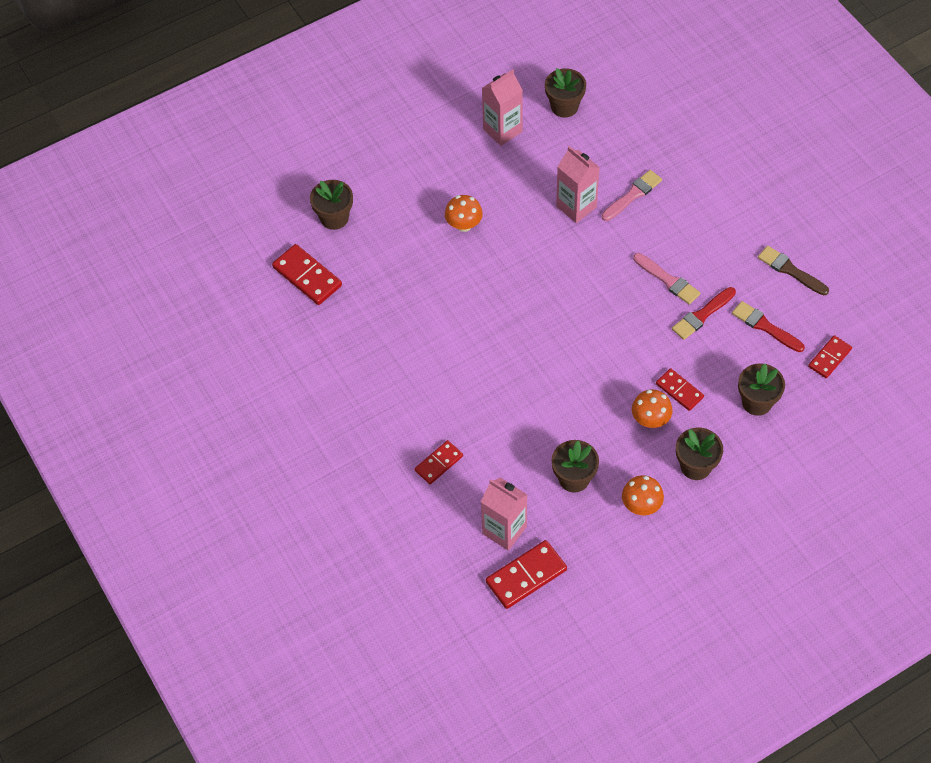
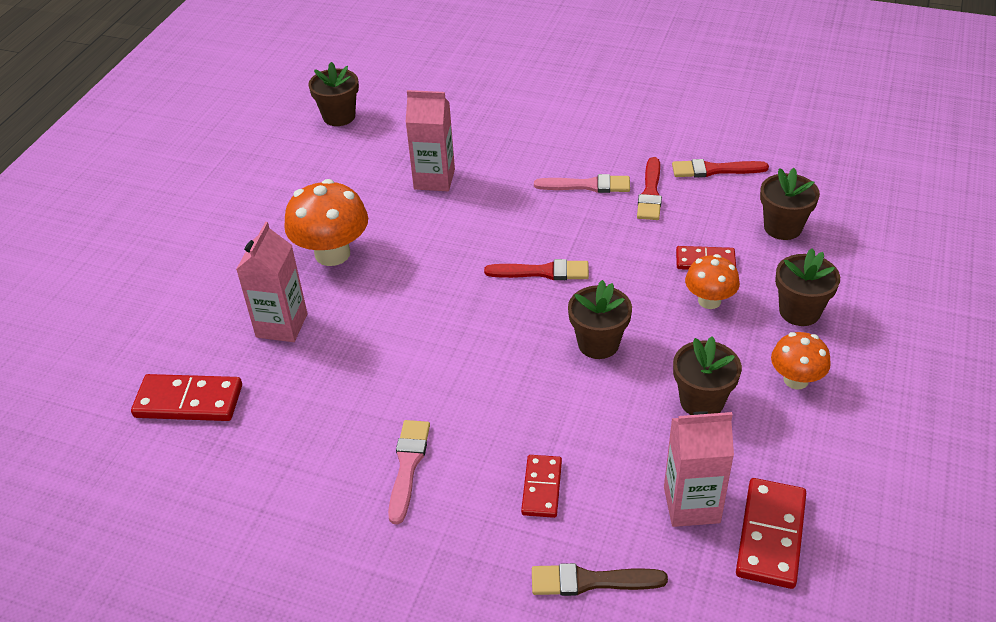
camera: 40 degrees left, 15 degrees down
brown flower pot [310,180,353,230] -> brown flower pot moved to [568,280,632,359]
orange mushroom [445,195,483,232] -> orange mushroom [284,179,368,266], size x1.65
pink carton [482,70,523,146] -> pink carton moved to [236,222,308,342]
pink brush [602,170,662,221] -> pink brush moved to [388,420,430,524]
brown brush [758,246,829,296] -> brown brush moved to [532,563,668,596]
red domino [808,335,852,378] -> none
none -> red brush [484,259,589,280]

